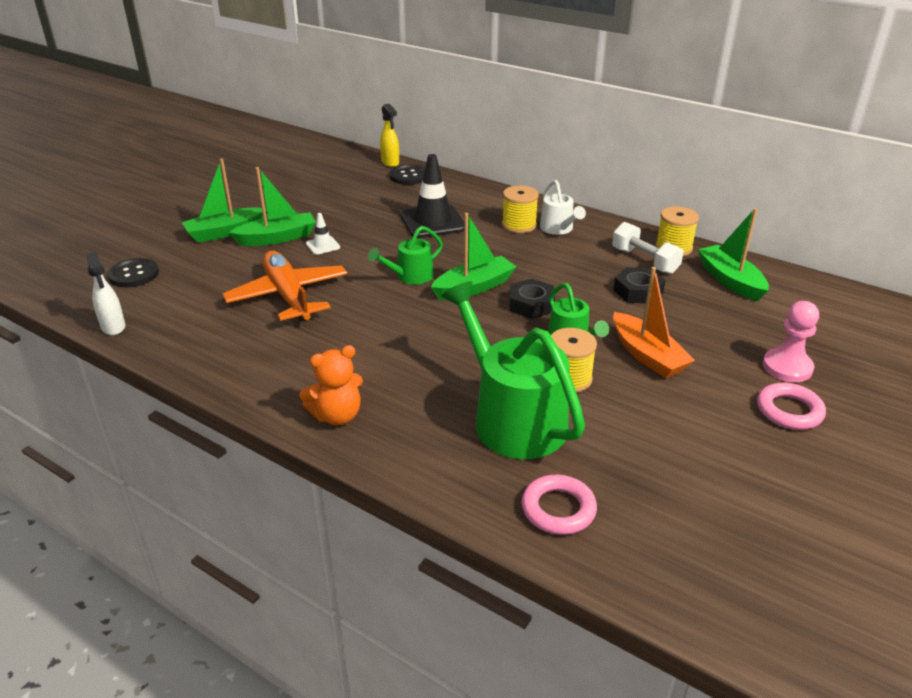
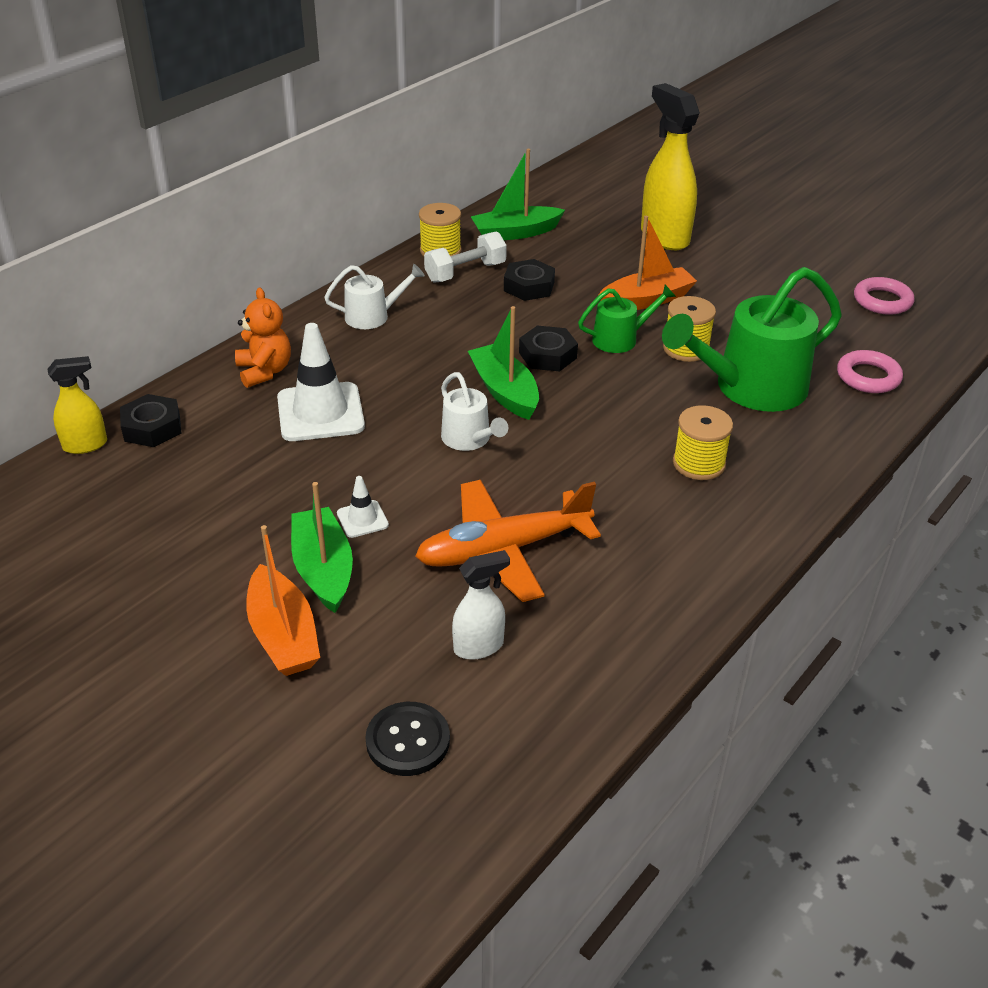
camera: 85 degrees left, 5 degrees up
white spray bottle [86,252,125,335] -> white spray bottle moved to [452,550,510,660]
green boat [182,159,266,243] -> orange boat [246,525,320,676]
orange teddy bear [299,345,363,425] -> orange teddy bear moved to [235,287,291,388]
green watering can [368,226,443,285] -> white watering can [441,372,508,451]
black button [390,165,425,185] -> black nut [120,394,182,447]
black traffic cone [401,154,464,238] -> white traffic cone [277,323,365,441]
yellow spool [502,185,539,233] -> yellow spool moved to [673,406,733,480]
pink ring [757,383,826,430] -> pink ring moved to [854,277,914,315]
pink pawn [763,301,819,382] -> yellow spray bottle [641,83,700,250]

